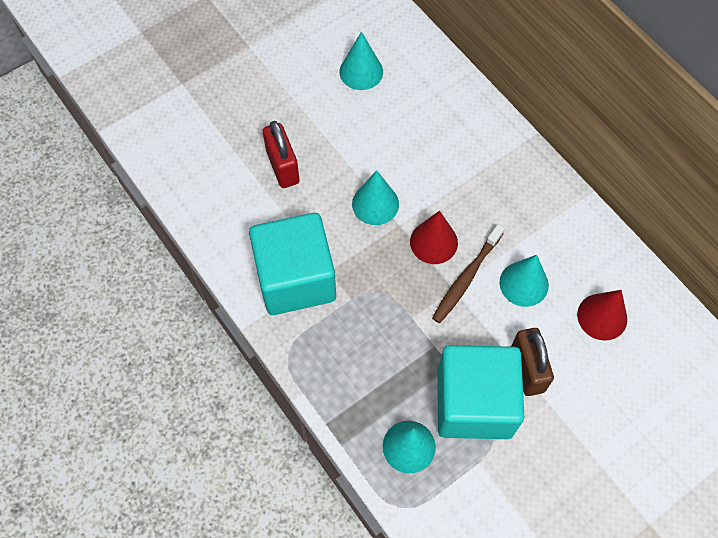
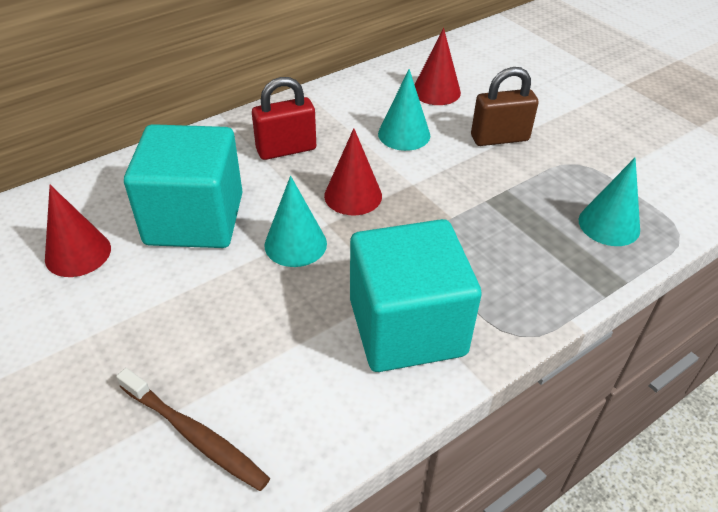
camera: 90 degrees left, 20 degrees down
red padlock [263,121,300,188] -> red padlock moved to [252,77,316,160]
turquoise cone [339,32,383,90] -> red cone [45,185,111,277]
brown toothbrush [432,224,505,323] -> brown toothbrush moved to [116,368,270,491]
turquoise cube [437,345,524,439] -> turquoise cube moved to [124,124,243,248]

